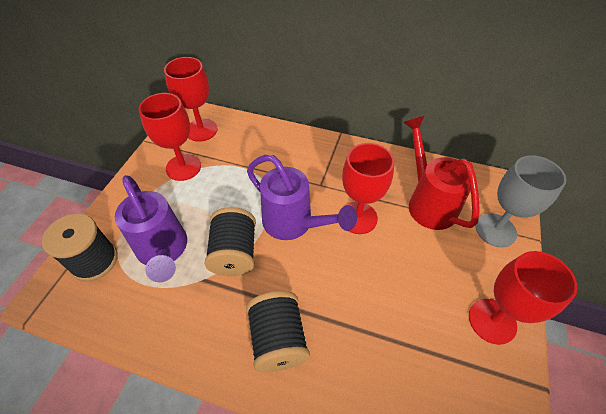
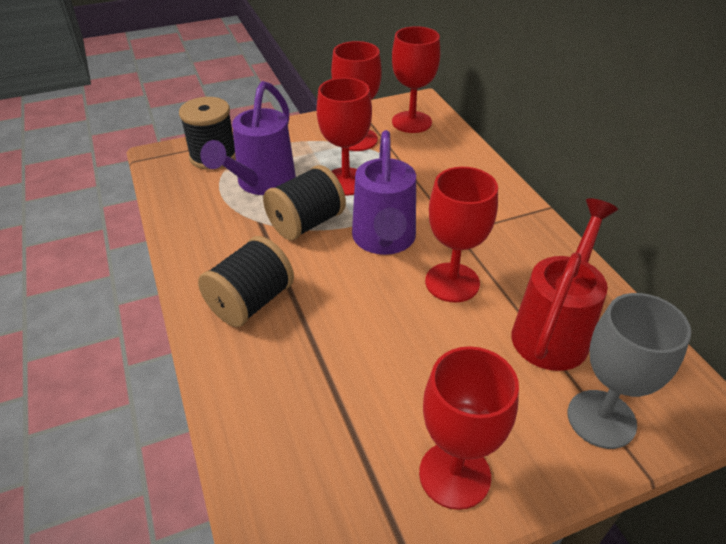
camera: 50 degrees right, 10 degrees down
none -> red goblet [317,78,372,196]

